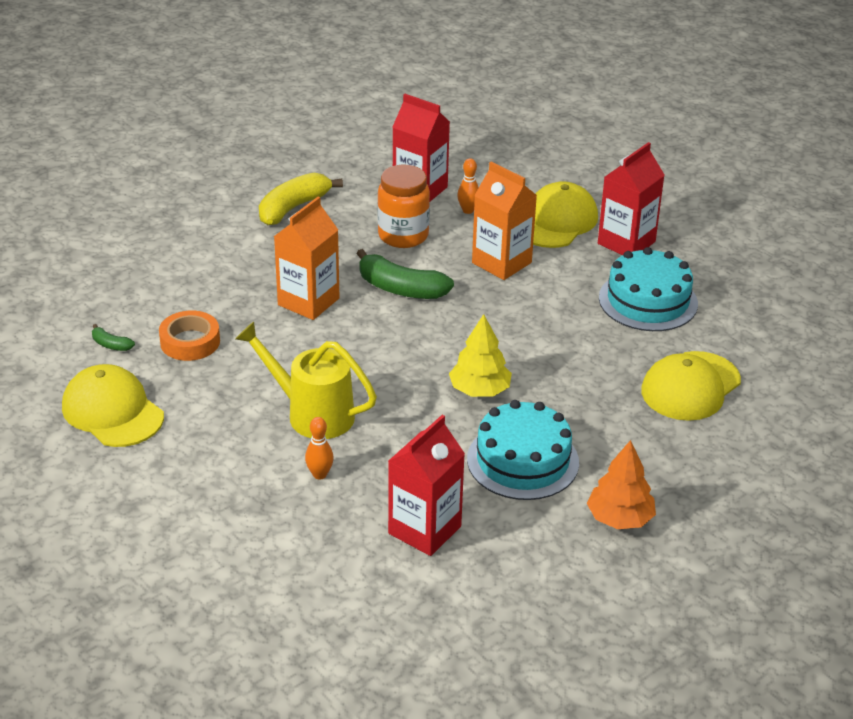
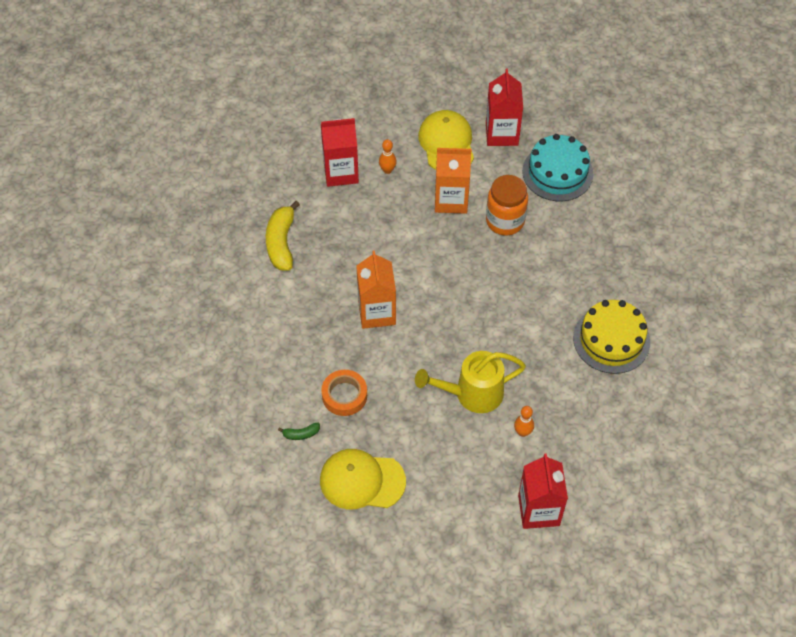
camera: 40 degrees left, 20 degrees up
green banana [356,249,454,299] -> none
orange jar [377,165,430,248] -> orange jar moved to [486,175,528,236]
red carton [388,415,465,556] -> red carton moved to [518,453,568,529]
yellow tree [449,314,512,397] -> none
turquoise cake [467,400,579,500] -> yellow cake [573,300,650,374]
orange tree [587,440,656,529] -> none
yellow cap [641,351,741,421] -> none

